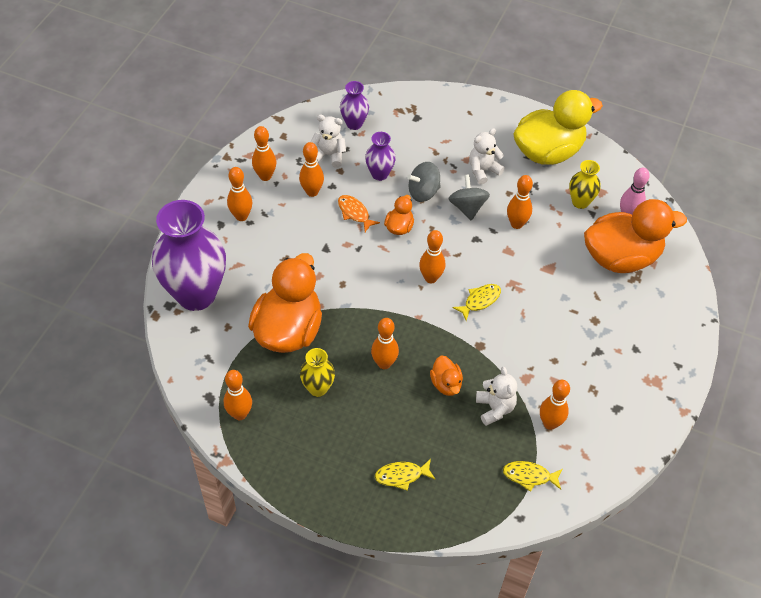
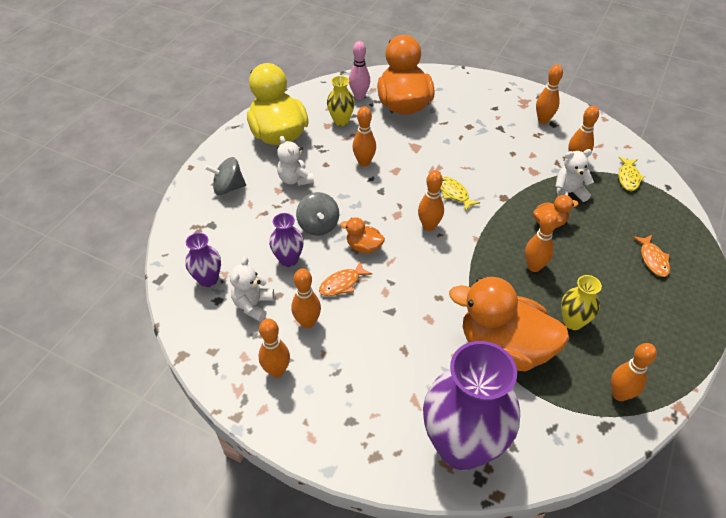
camera: 85 degrees left, 5 degrees down
orange bowling pin [227,167,253,221] -> orange bowling pin moved to [536,65,563,124]
yellow fish [375,459,435,490] -> orange fish [633,235,670,277]
grey spinning top [448,174,490,221] -> grey spinning top moved to [205,157,246,195]

